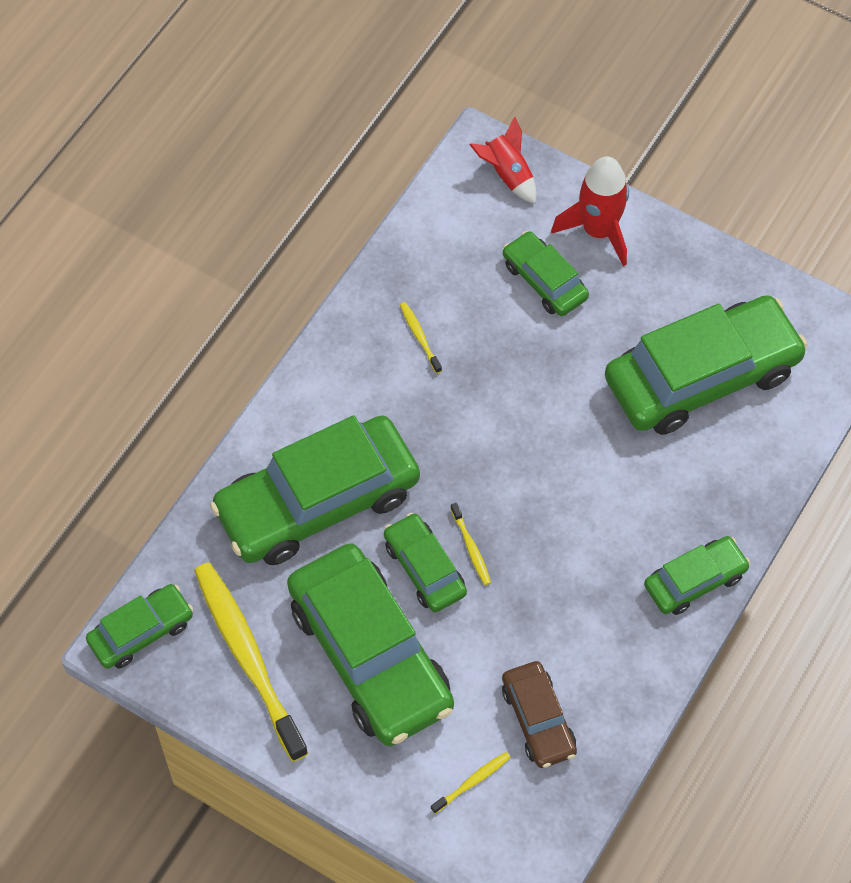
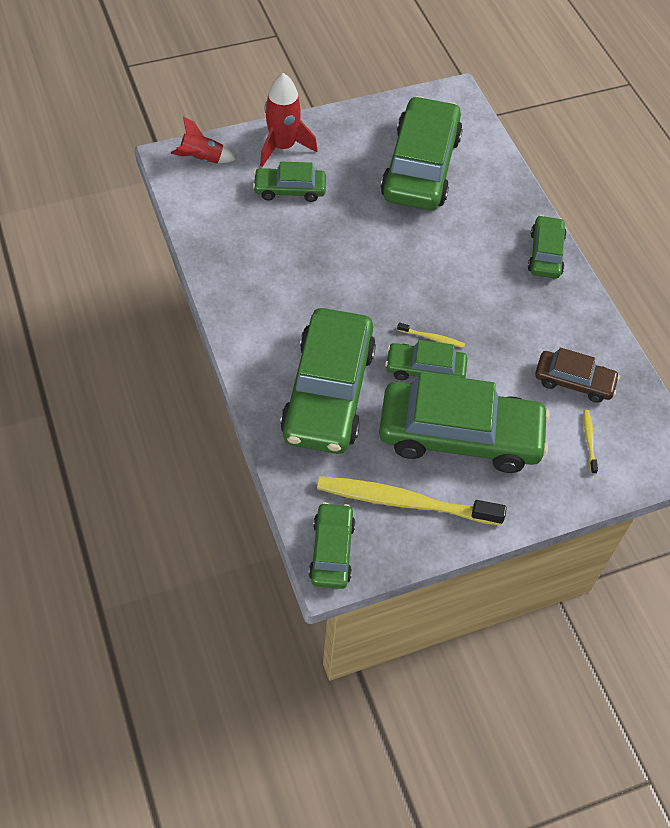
camera: 55 degrees left, 5 degrees down
yellow toothbrush [400,302,442,374] -> none

